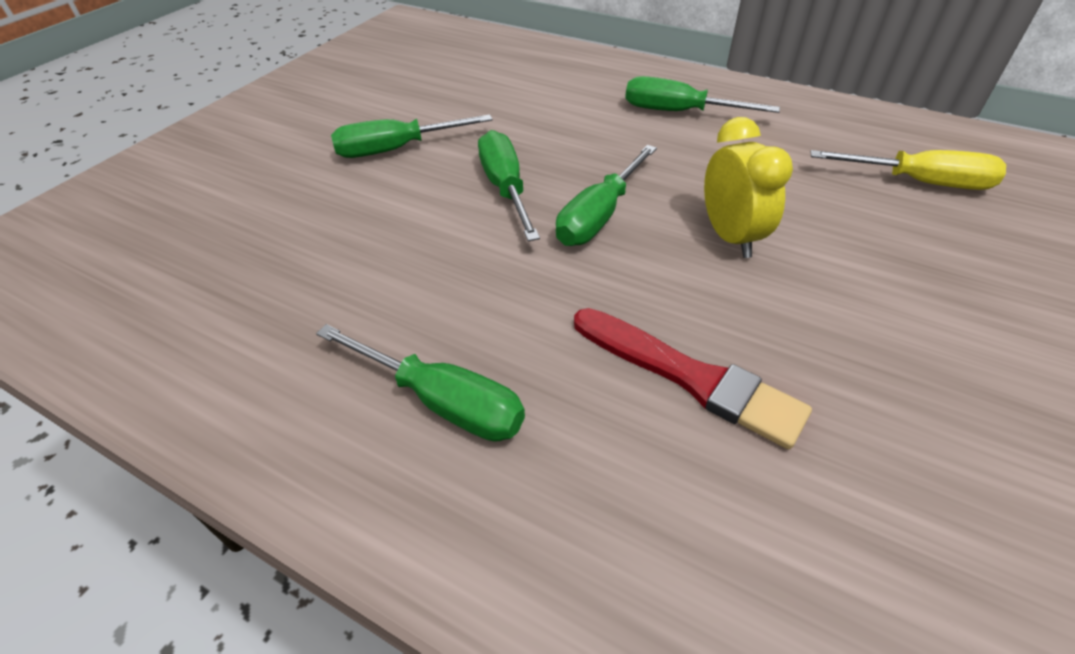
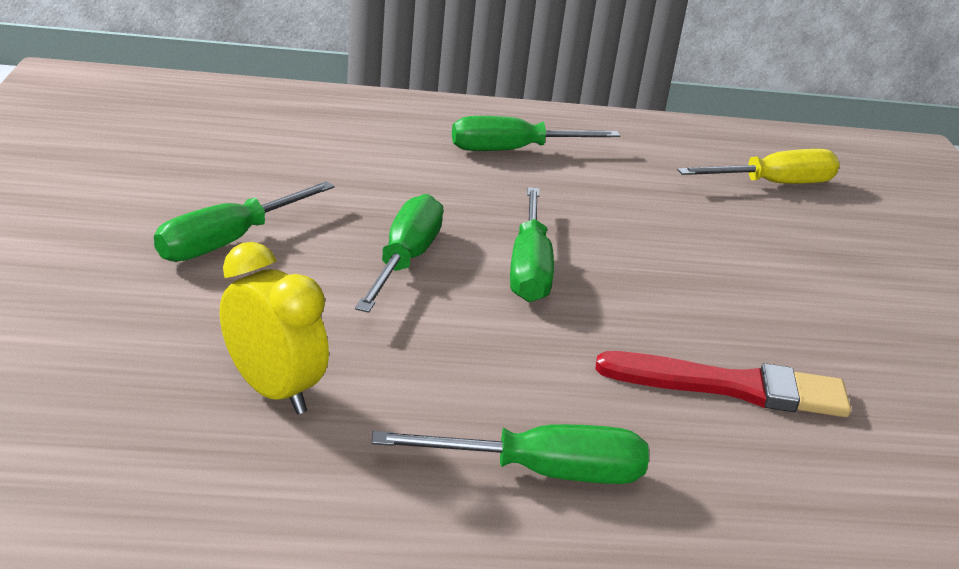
camera: 35 degrees left, 15 degrees down
green screwdriver [478,130,540,241] -> green screwdriver turned 60 degrees clockwise [355,194,443,313]
yellow clock [704,117,793,258] -> yellow clock moved to [220,242,329,414]

